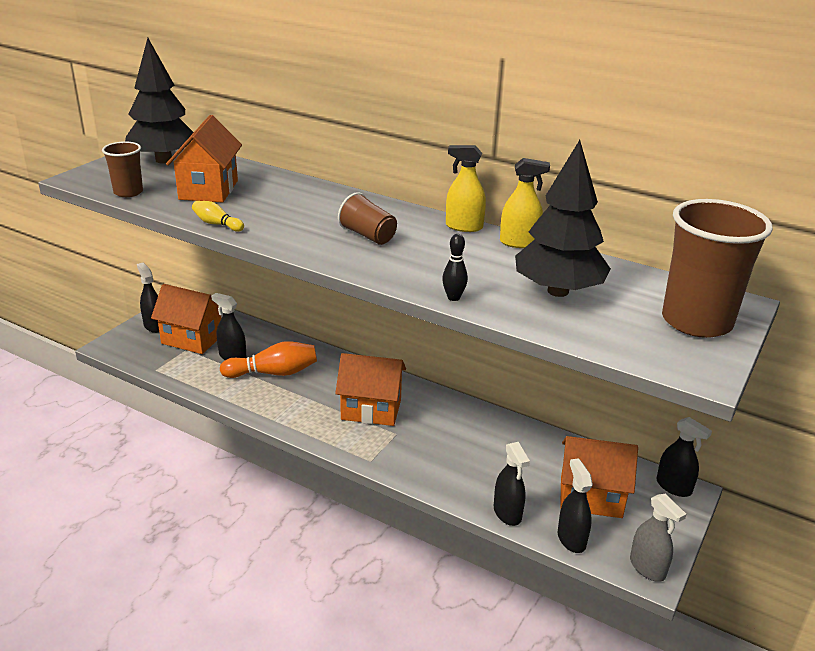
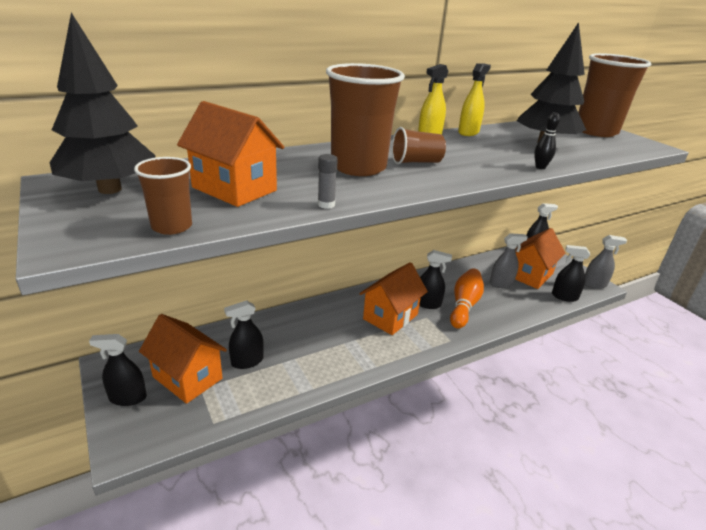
camera: 60 degrees left, 0 degrees up
orange house [151,284,222,354] -> orange house turned 75 degrees clockwise [139,314,227,404]
yellow bowling pin [192,201,244,232] -> grey glue stick [318,154,338,209]
orange bowling pin [220,341,317,378] -> orange bowling pin moved to [450,269,484,329]
black spray bottle [494,442,530,526] -> black spray bottle moved to [419,250,452,309]
none -> brown cup [326,63,405,176]
none -> grey spray bottle [490,233,528,288]

